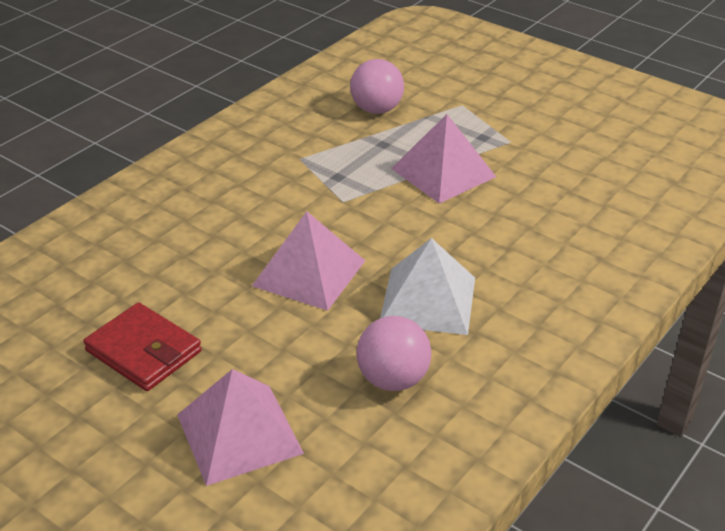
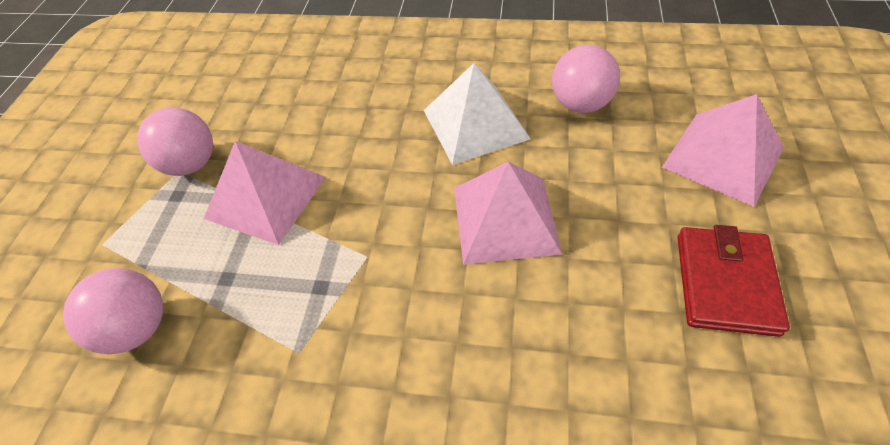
camera: 115 degrees left, 15 degrees up
none -> pink ball [137,108,213,176]

